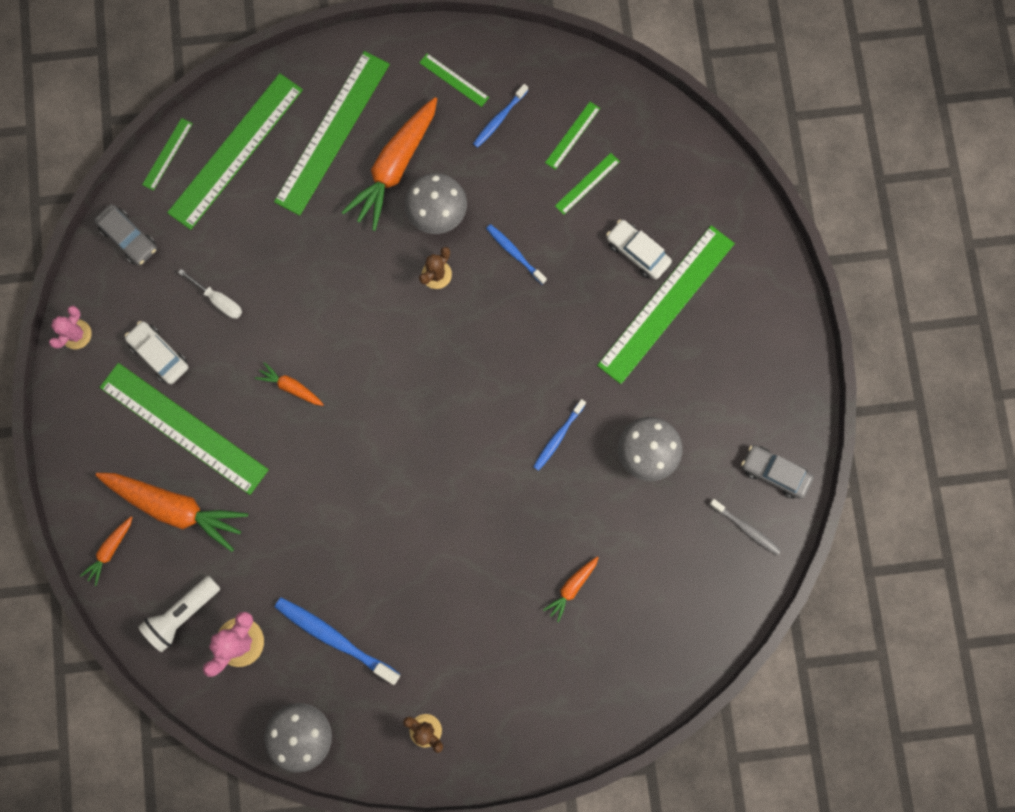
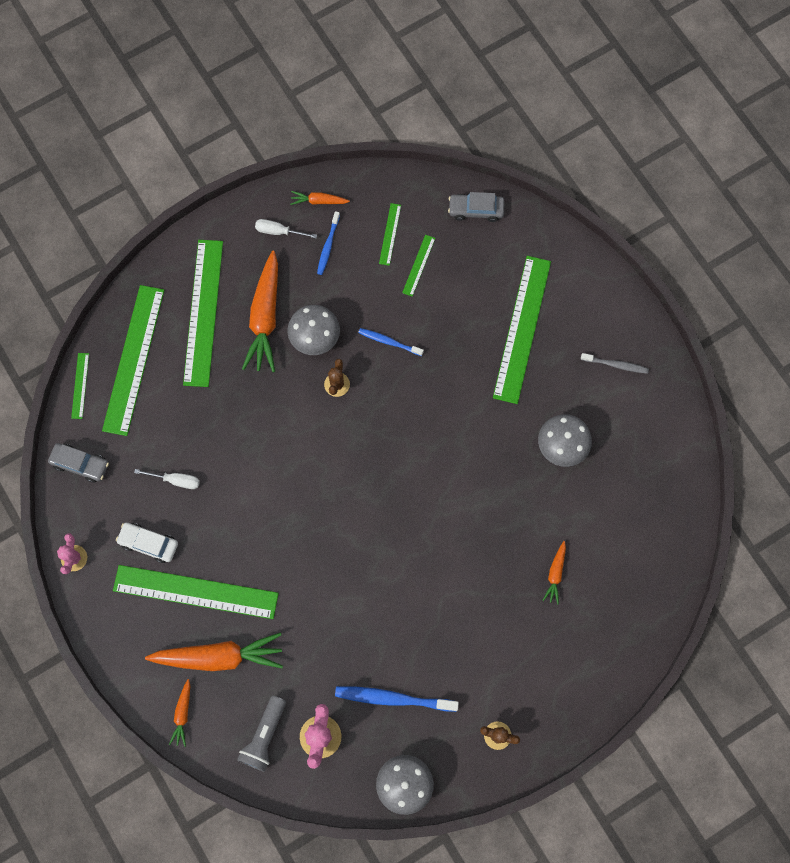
camera: 25 degrees left, 5 degrees down
white flashlight [138,576,220,652] -> grey flashlight [237,696,286,772]
orange carrot [255,362,324,406] -> orange carrot moved to [290,191,350,205]
green ruler [419,53,489,107] -> white screwdriver [255,219,317,238]
blue toothbrush [533,399,586,471] -> none
white car [606,219,672,279] -> none
grey toothbrush [709,499,781,556] -> grey toothbrush moved to [581,353,649,374]
grey car [741,445,814,499] -> grey car moved to [448,192,505,222]

